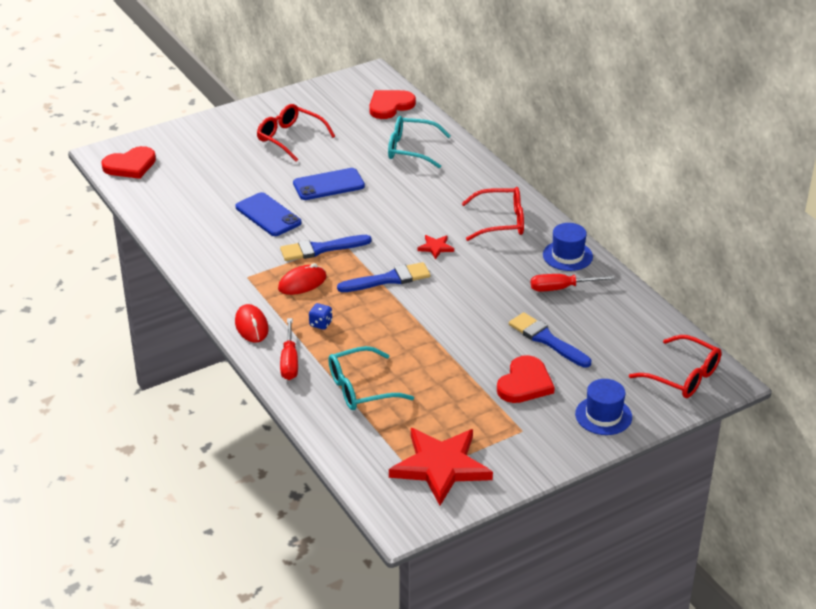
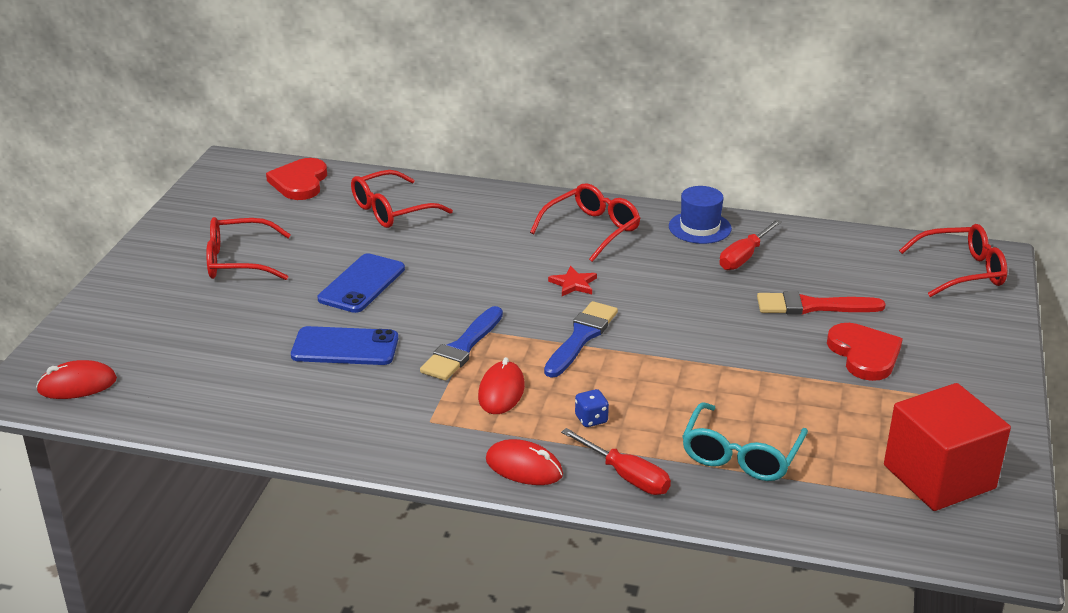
camera: 45 degrees left, 5 degrees down
red heart [101,146,156,179] -> red mouse [36,360,117,399]
turquoise glasses [388,116,451,168] -> red glasses [351,170,453,228]
red star [389,428,493,505] -> red cube [884,383,1011,511]
blue brush [509,312,591,368] -> red brush [757,291,886,315]
blue hat [575,379,632,435] -> none

